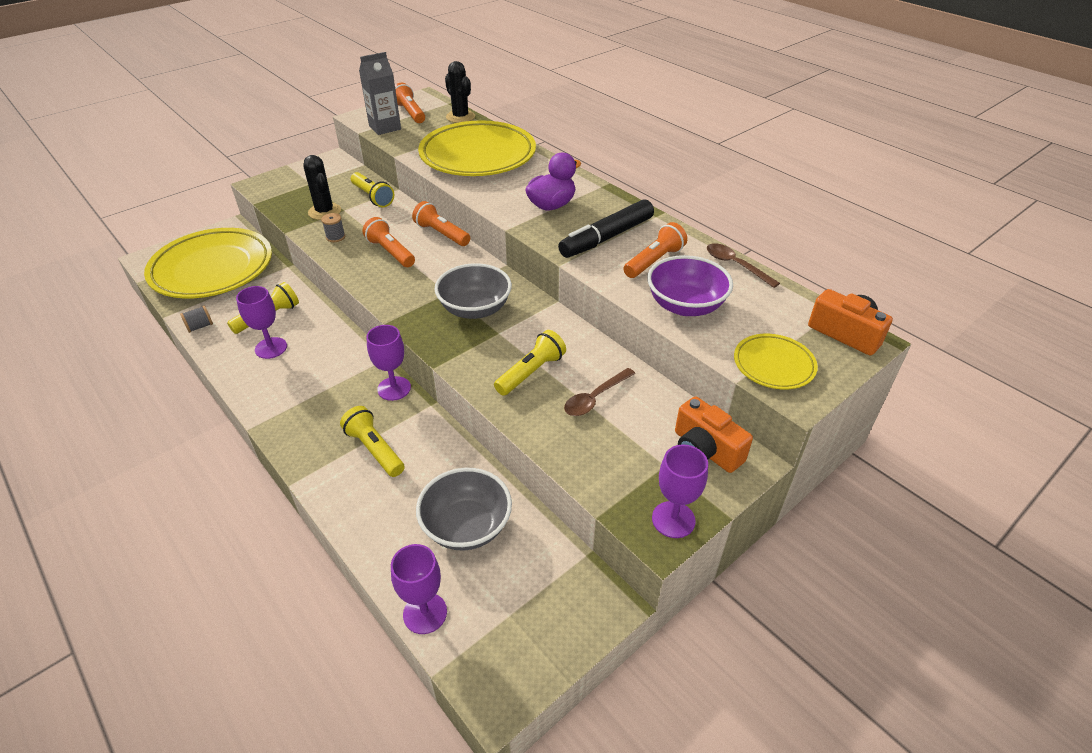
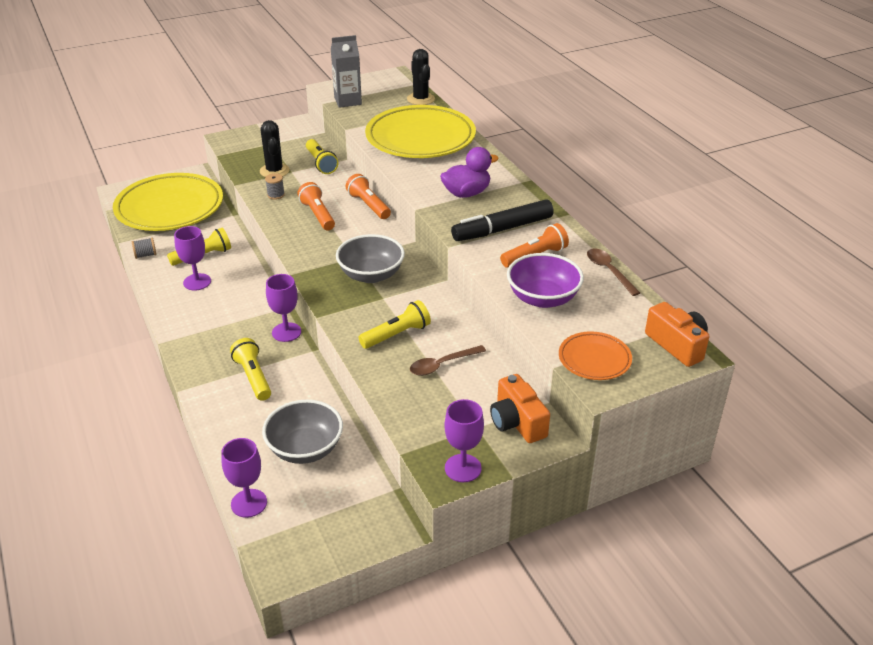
camera: 15 degrees right, 5 degrees down
orange flashlight [395,83,425,123] -> none
yellow plate [734,334,818,389] -> orange plate [559,331,632,380]

